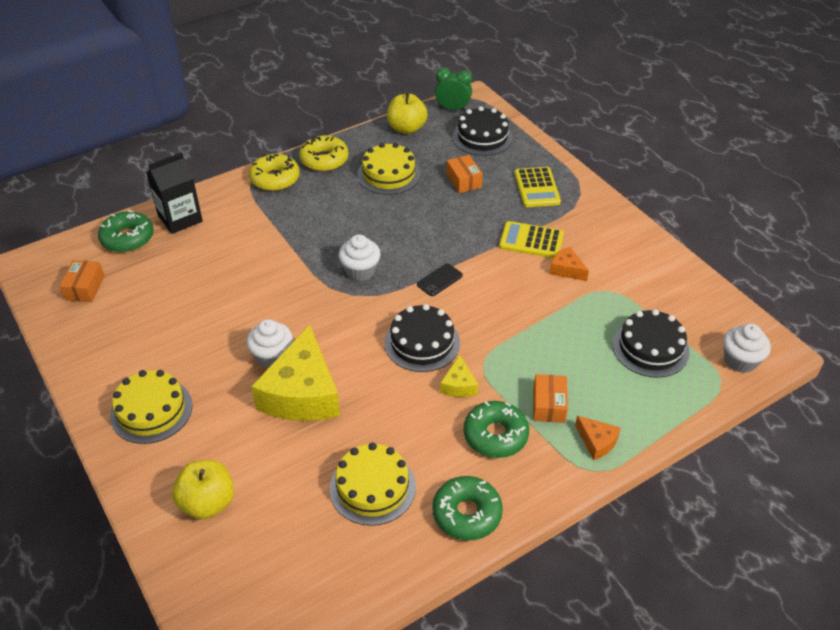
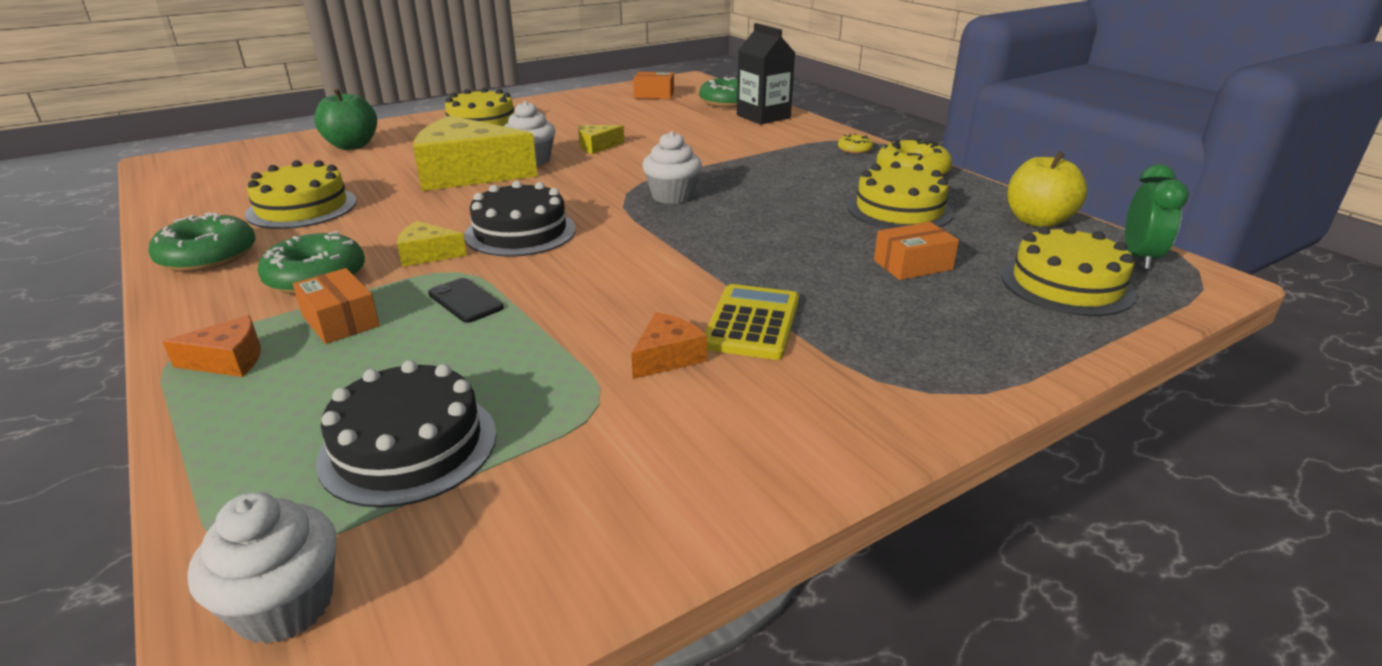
camera: 90 degrees right, 15 degrees down
yellow apple [172,460,234,519] -> green apple [314,88,377,150]
yellow donut [249,154,300,191] -> yellow donut [838,134,873,154], size x0.51
black phone [417,263,463,296] -> black phone moved to [428,278,504,323]
black cake [453,106,513,156] -> yellow cake [1001,225,1137,316]
yellow calculator [514,167,561,207] -> none
orange box [533,374,568,423] -> orange box turned 45 degrees clockwise [293,268,380,344]
orange cheese [575,415,621,460] -> orange cheese turned 150 degrees counterclockwise [163,315,261,377]
none -> yellow cheese [578,125,624,154]

